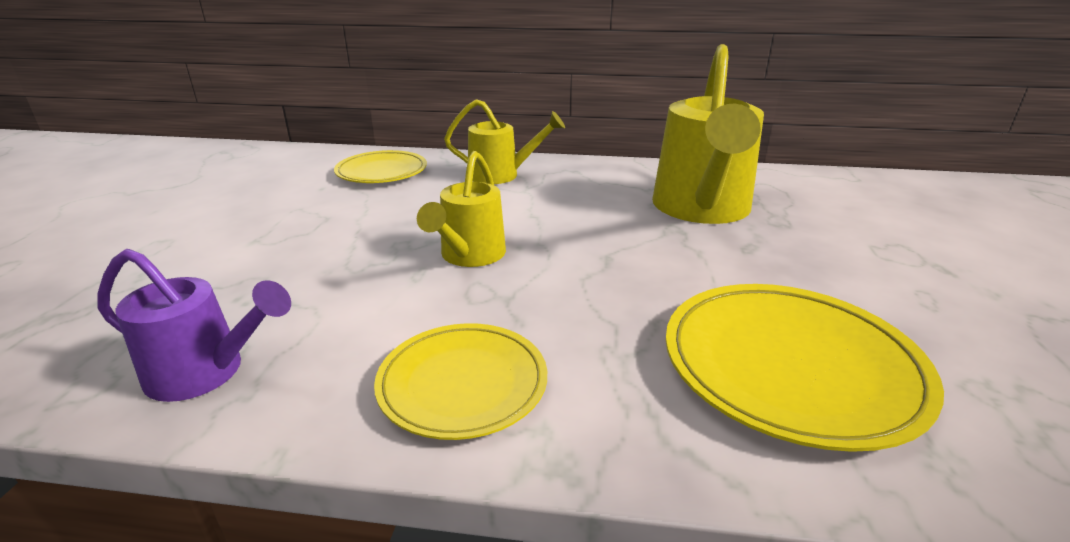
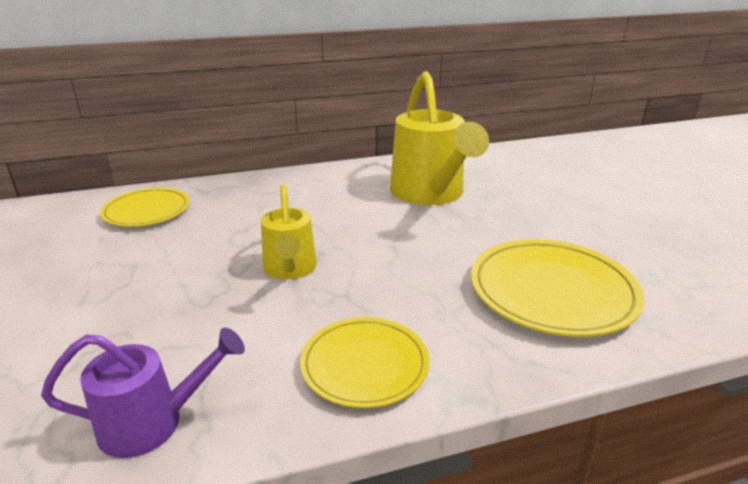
camera: 25 degrees left, 0 degrees up
yellow watering can [444,99,565,184] -> none

